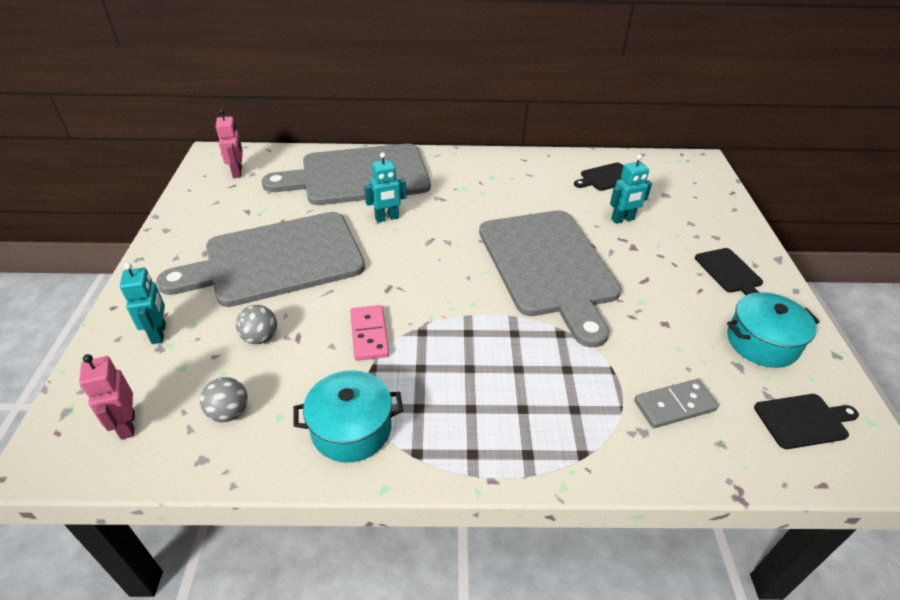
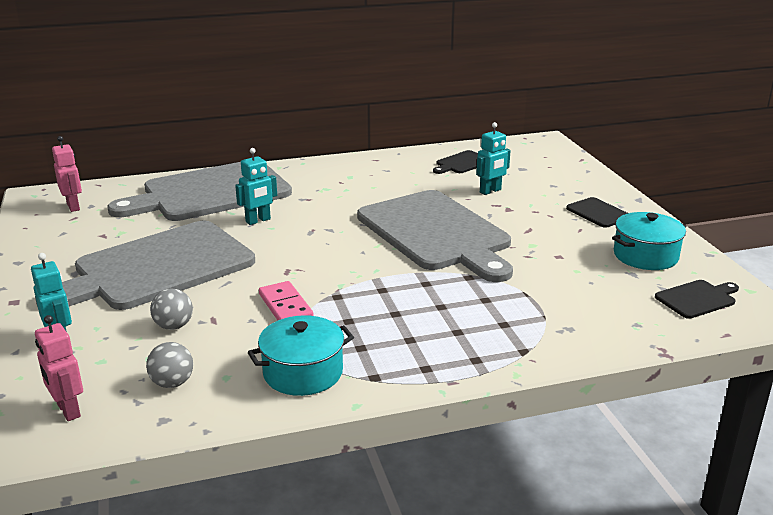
camera: 15 degrees left, 15 degrees down
grey domino [634,379,719,428] -> none

